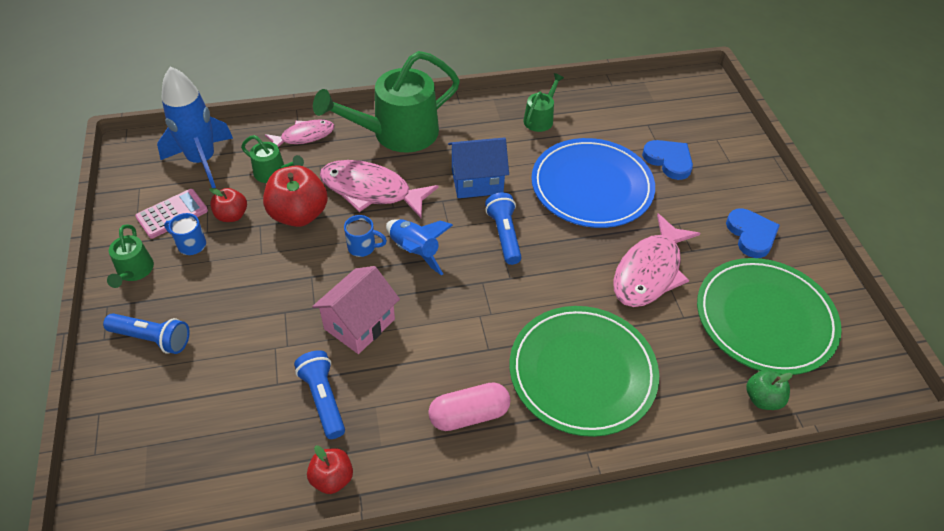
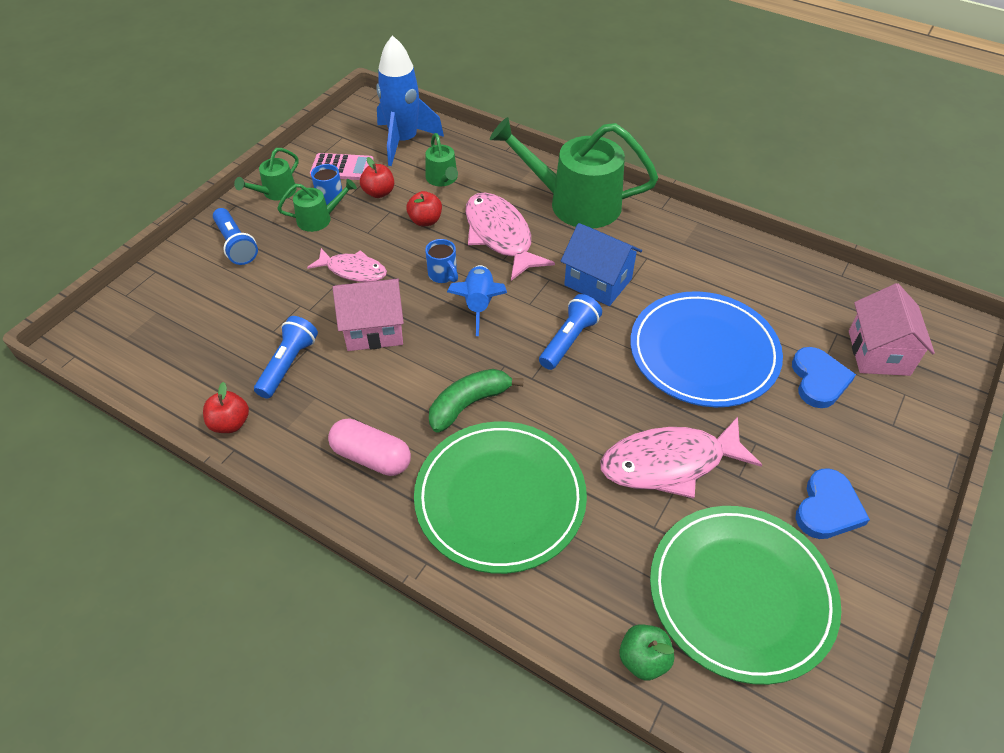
camera: 45 degrees right, 0 degrees up
red apple [263,165,328,227] -> red apple [406,191,442,226], size x0.57
pink fish [265,119,334,147] -> pink fish moved to [307,248,387,282]
green watering can [523,73,564,132] -> green watering can moved to [277,179,357,232]
none -> green banana [429,369,523,433]
none -> pink house [849,283,935,376]

